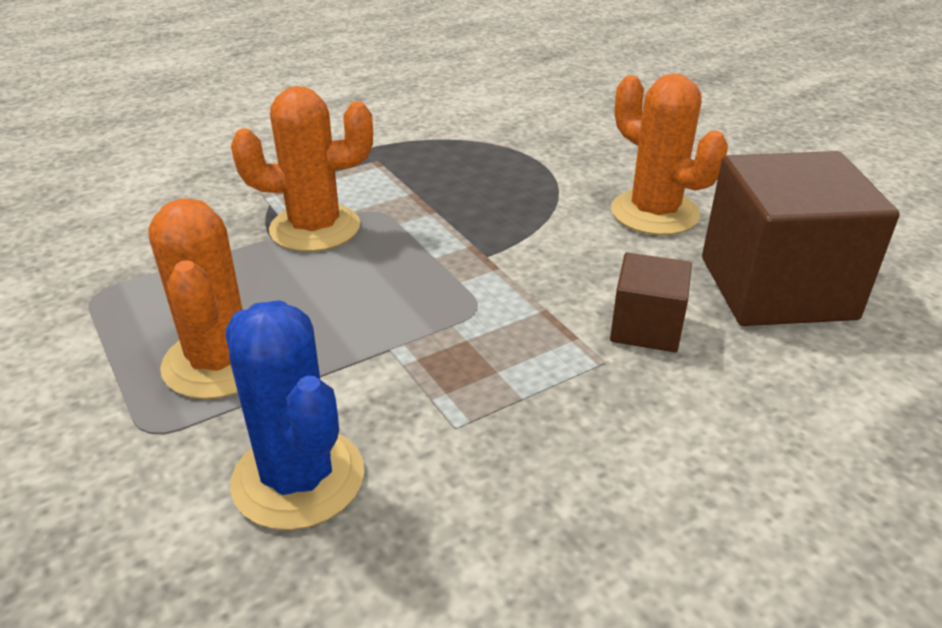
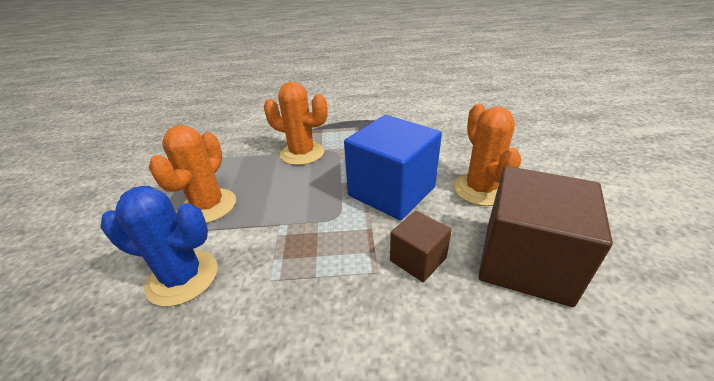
camera: 30 degrees right, 0 degrees up
blue cactus [225,300,364,530] -> blue cactus turned 75 degrees counterclockwise [100,186,218,306]
none -> blue cube [344,115,442,220]

